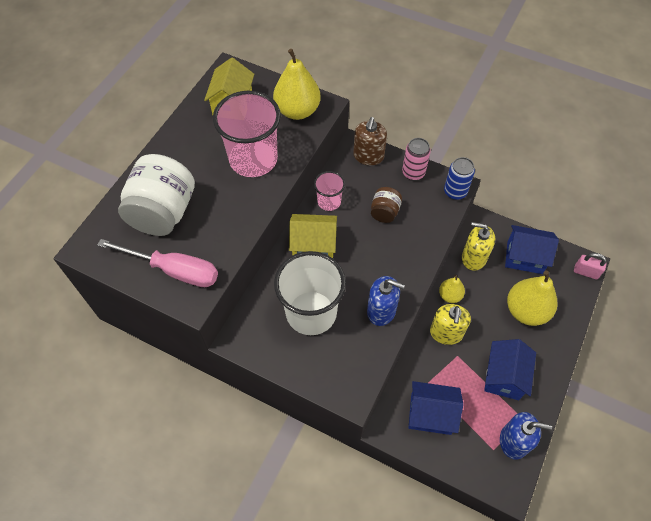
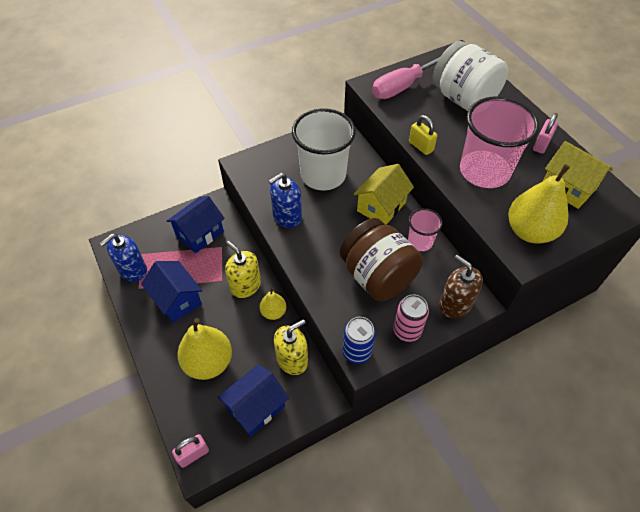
camera: 125 degrees right, 5 degrees down
brown jar [371,187,402,223] -> brown jar [340,218,423,301], size x2.03
none -> yellow padlock [409,115,437,155]
none -> pink padlock [533,113,558,154]

